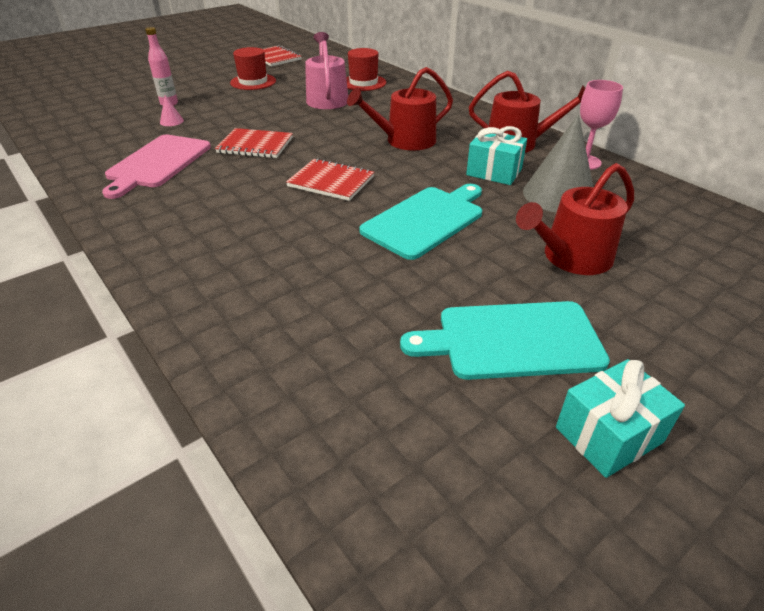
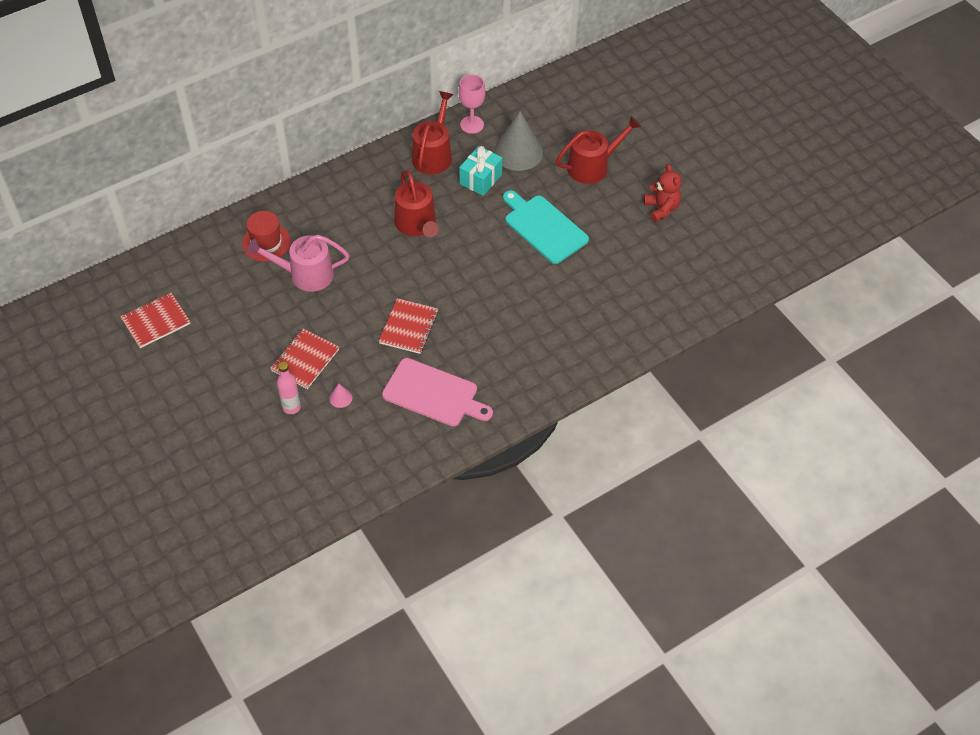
camera: 85 degrees left, 15 degrees up
red hat [230,47,276,90] -> none
red notebook [286,158,374,201] -> red notebook moved to [270,329,339,389]
turquoise cutting board [400,301,610,380] -> red teddy bear [643,164,682,222]
red watering can [516,163,634,275] -> red watering can turned 90 degrees counterclockwise [556,116,641,184]
turquoise gift [556,359,685,478] -> none

